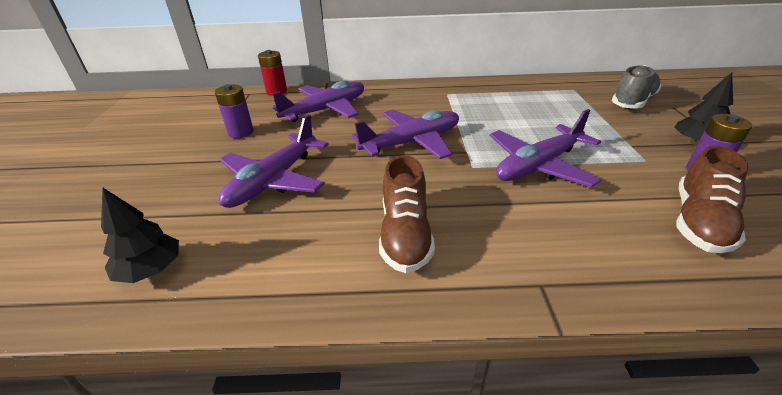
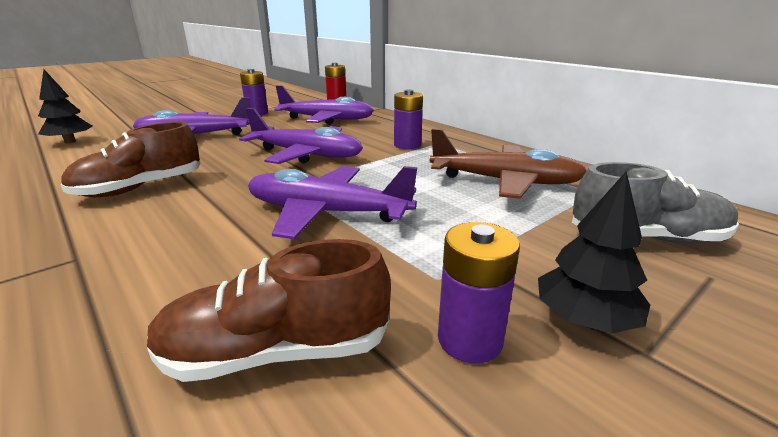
camera: 50 degrees right, 10 degrees down
none -> purple battery [394,90,423,149]
none -> brown plane [430,129,587,199]

